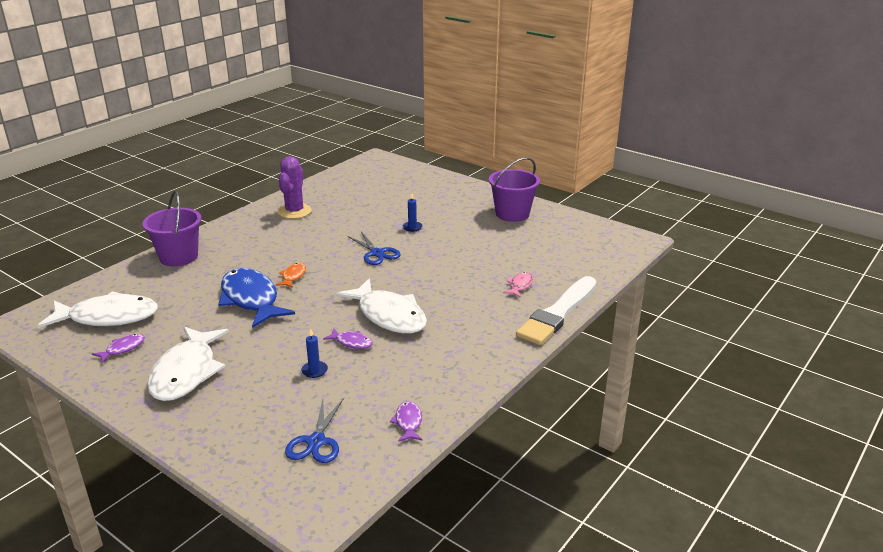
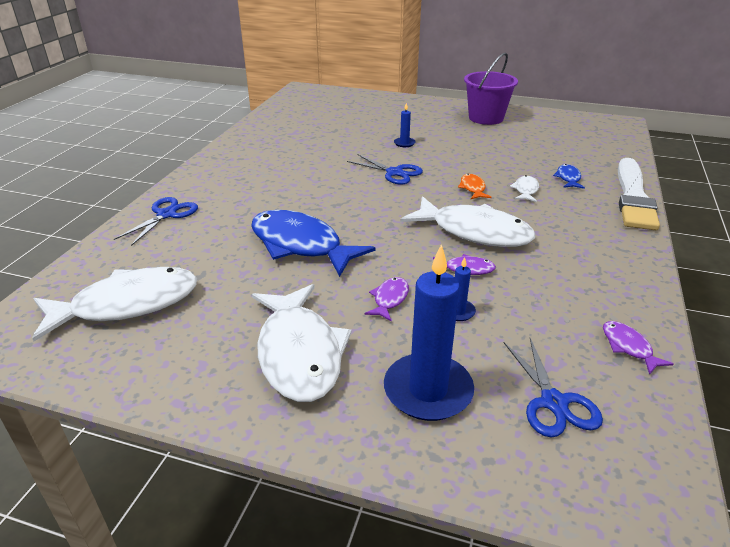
camera: 20 degrees left, 5 degrees up
purple fish [92,334,145,363] -> purple fish moved to [365,277,409,321]
purple bucket [142,191,201,266] -> blue scissors [114,197,198,246]
orange fish [275,263,306,288] -> orange fish moved to [458,174,492,199]
purple cactus [278,156,312,219] -> none
pink fish [503,272,534,297] -> blue fish [553,164,585,189]
none -> blue candle [384,244,474,421]
none -> white fish [510,175,539,202]

